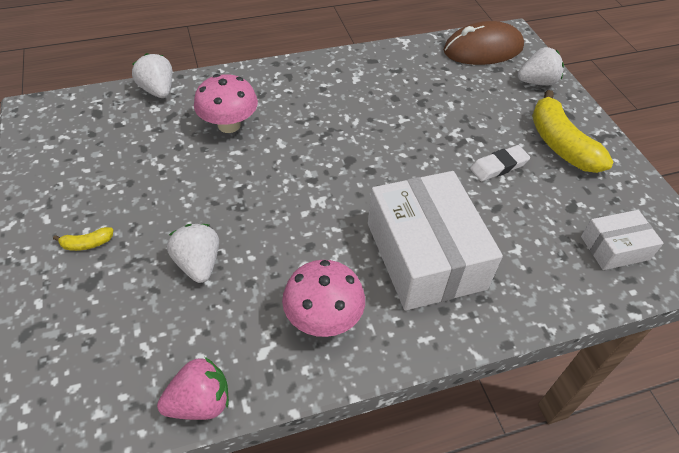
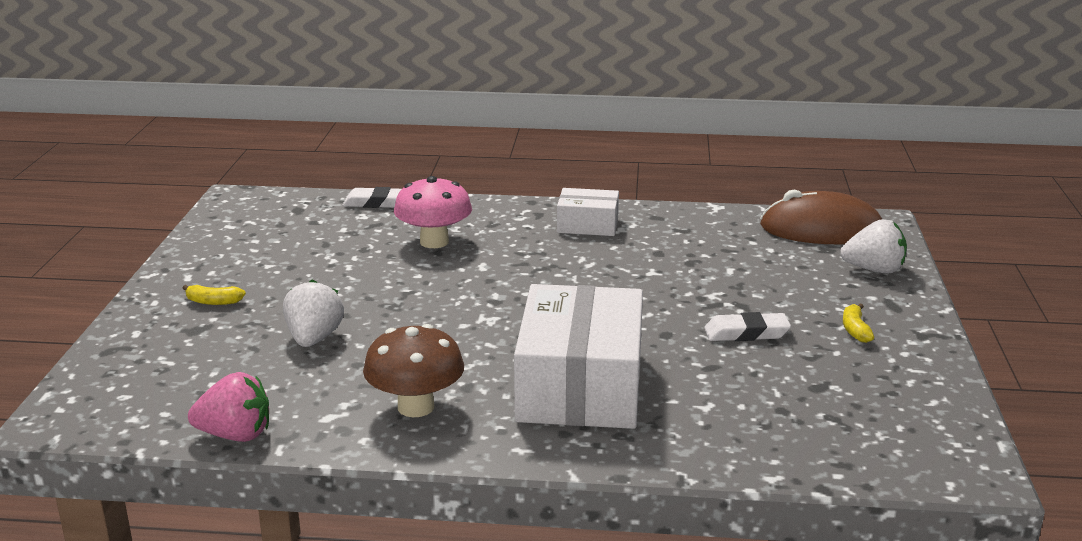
camera: 25 degrees right, 25 degrees down
white strawberry [132,53,172,98] -> white eraser [342,187,401,208]
pink mushroom [282,260,365,337] -> brown mushroom [363,324,464,417]
yellow banana [532,90,613,173] -> yellow banana [843,303,874,343], size x0.42
white box [581,210,664,270] -> white box moved to [557,188,619,236]

